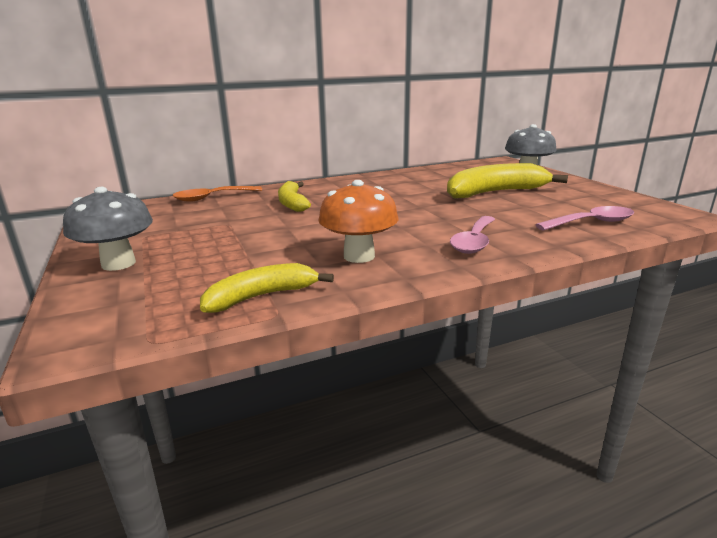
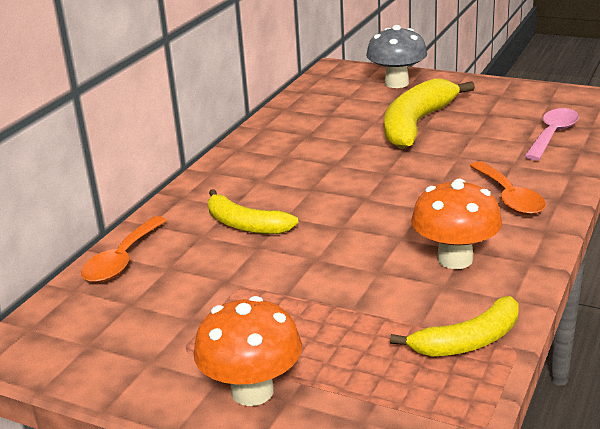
camera: 40 degrees left, 5 degrees up
grey mushroom [63,187,153,271] -> orange mushroom [194,296,302,406]
yellow banana [200,263,334,313] -> yellow banana turned 135 degrees counterclockwise [390,296,519,357]
pink spoon [450,216,495,254] -> orange spoon [470,161,546,215]

